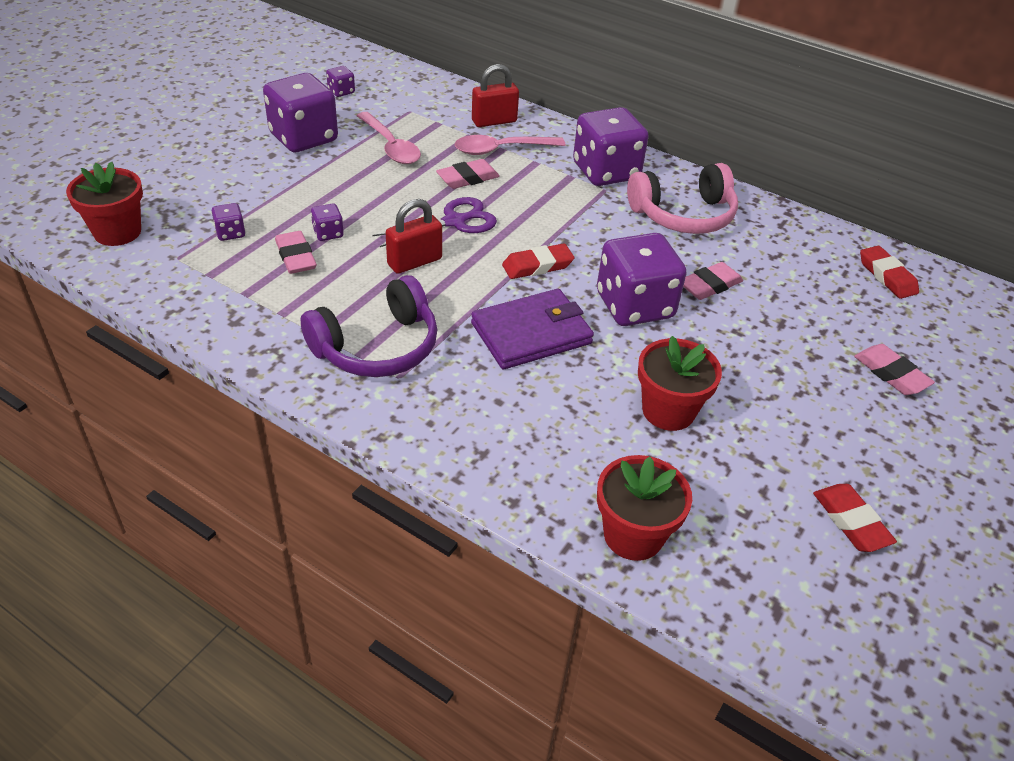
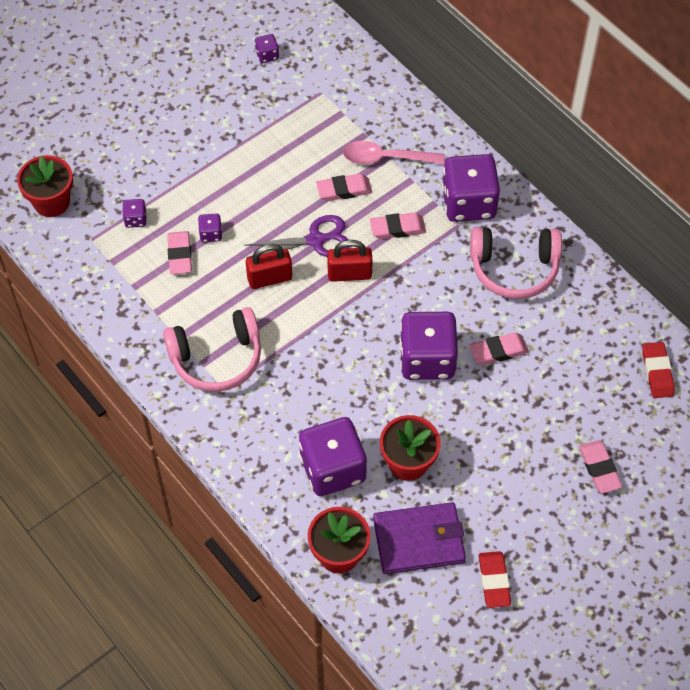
camera: 20 degrees right, 15 degrees up
purple dice [263,73,338,152] -> purple dice moved to [299,417,367,496]
purple headphones [300,275,437,377] -> pink headphones [163,307,261,392]
pink spoon [356,112,421,164] -> none
purple wallet [471,289,594,369] -> purple wallet moved to [373,502,466,574]
red padlock [472,64,519,127] -> red padlock moved to [327,240,373,282]
red eraser [502,243,574,279] -> none
none -> pink eraser [370,212,426,239]

